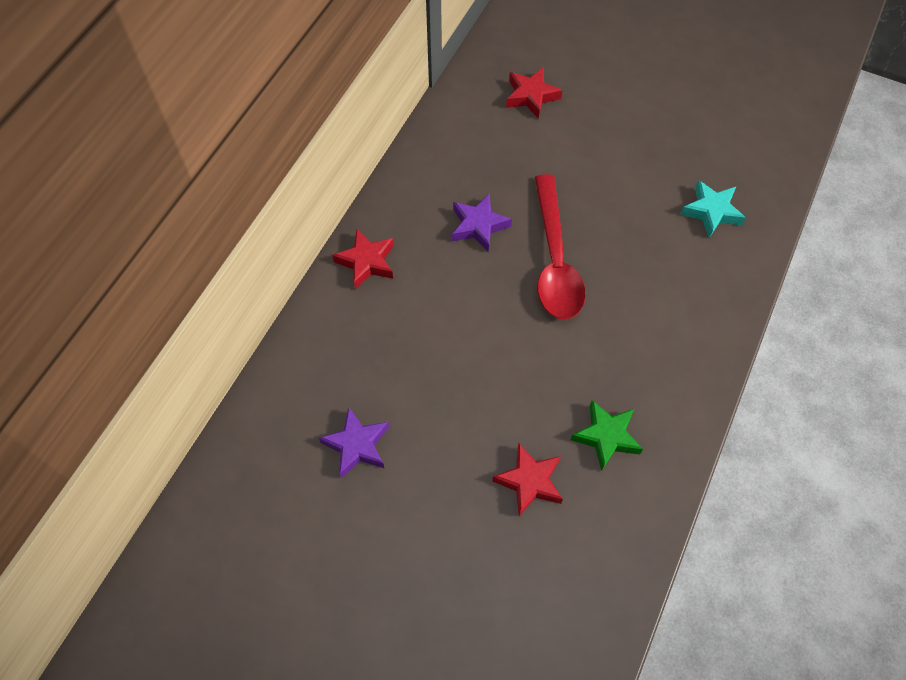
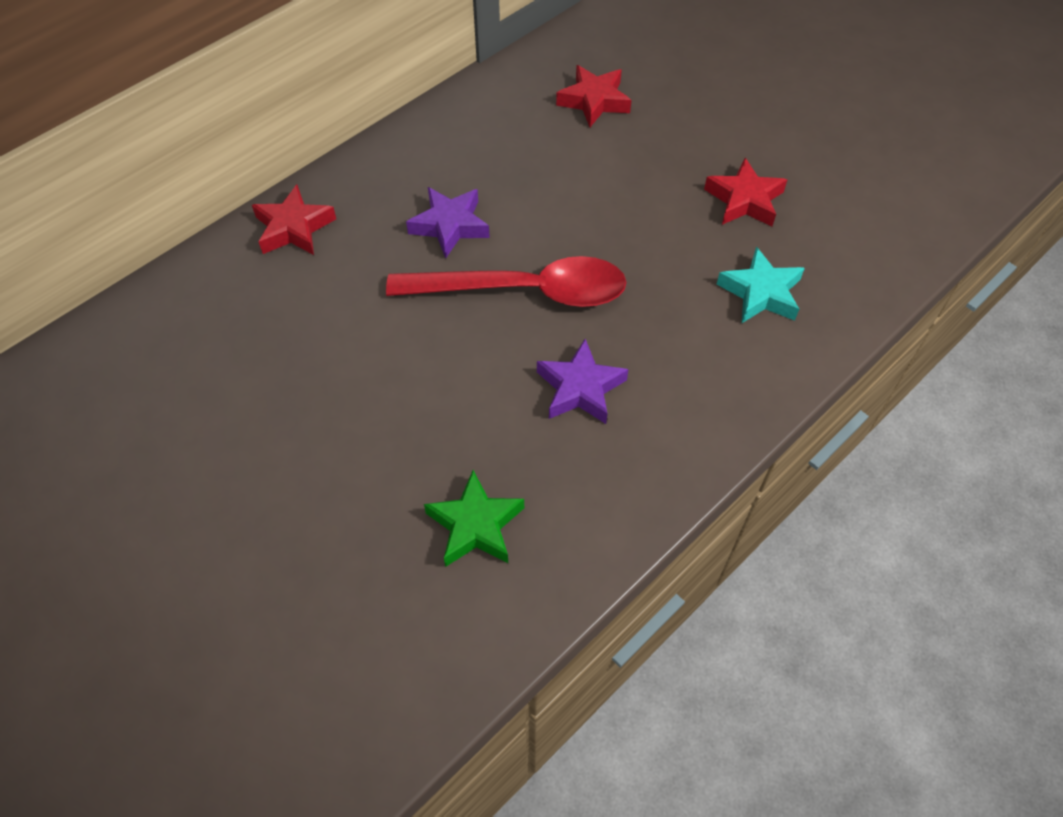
camera: 20 degrees right, 5 degrees down
purple star [319,408,389,479] -> purple star moved to [537,339,629,424]
red star [492,443,563,516] -> red star moved to [704,158,787,226]
red spoon [535,174,586,320] -> red spoon turned 105 degrees counterclockwise [386,256,626,307]

